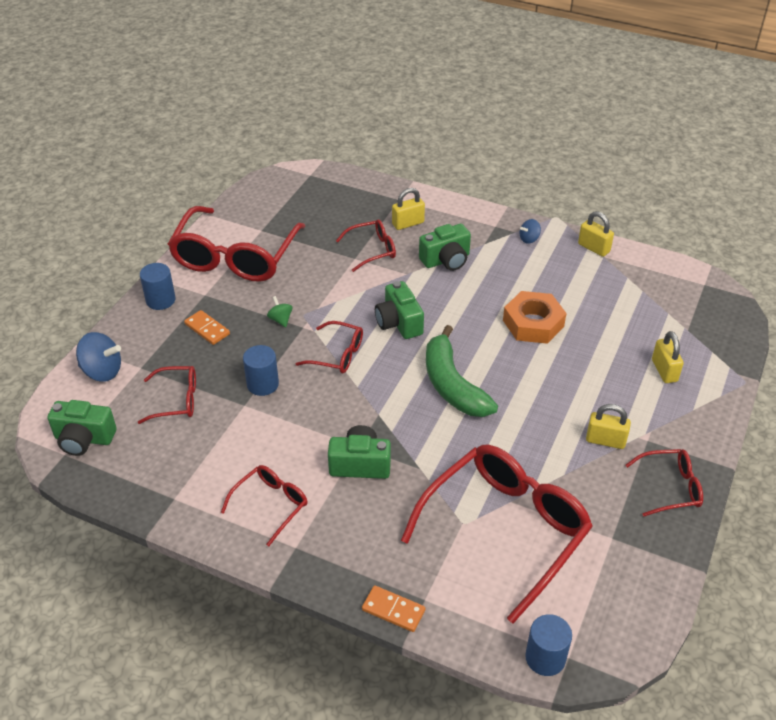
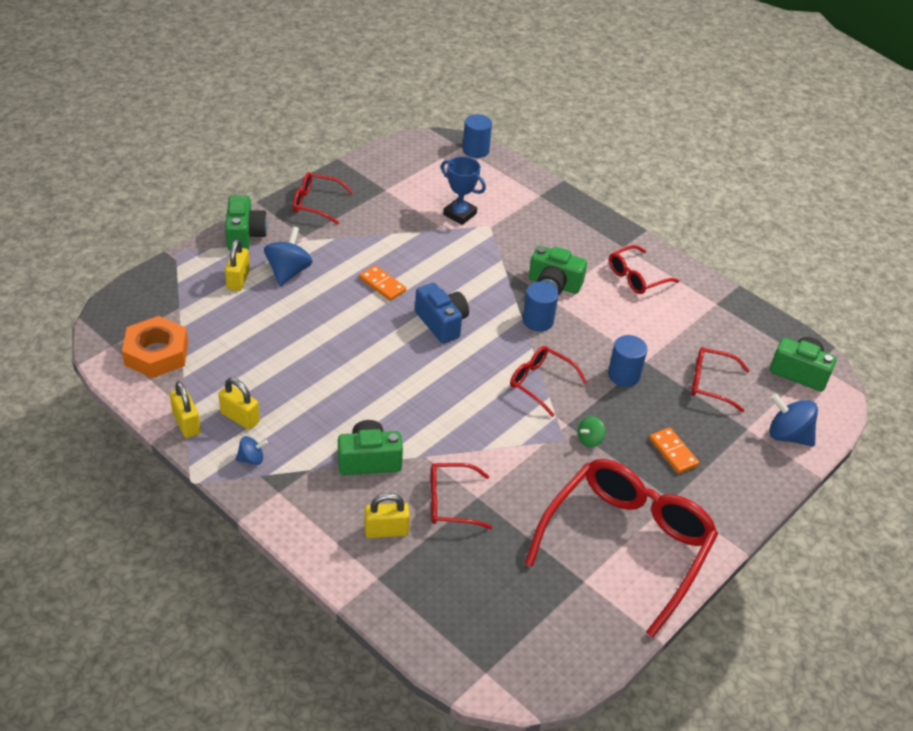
camera: 165 degrees left, 0 degrees up
blue cylinder [140,263,176,310] -> blue cylinder moved to [523,282,559,332]
green spinning top [267,296,293,327] -> green spinning top turned 60 degrees clockwise [578,416,605,447]
orange domino [362,585,425,632] -> orange domino moved to [359,265,406,301]
green camera [375,281,424,339] -> green camera moved to [225,195,268,251]
red glasses [401,445,593,623] -> blue trophy [441,156,486,225]
green banana [426,325,498,417] -> blue camera [415,283,469,344]
orange nut [503,291,567,344] -> orange nut moved to [122,316,188,378]
yellow padlock [586,404,631,449] -> yellow padlock moved to [218,378,260,430]
none -> blue spinning top [264,227,313,286]

